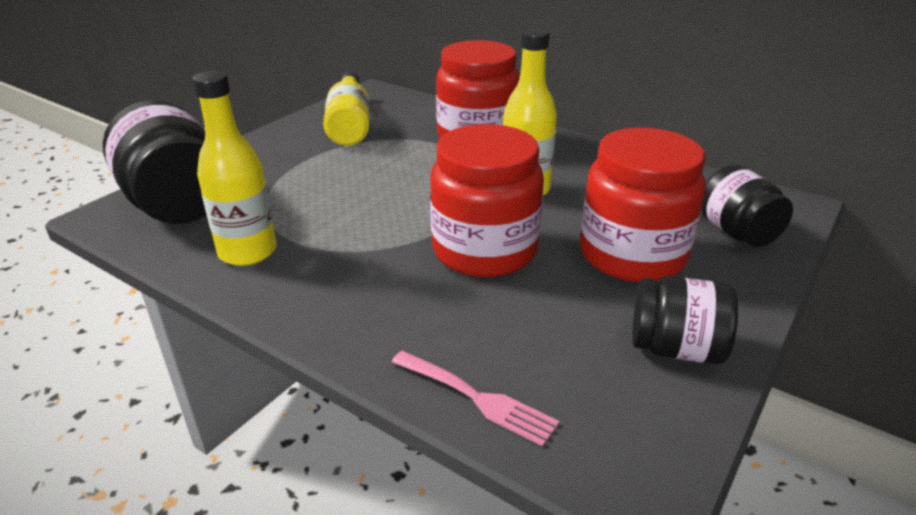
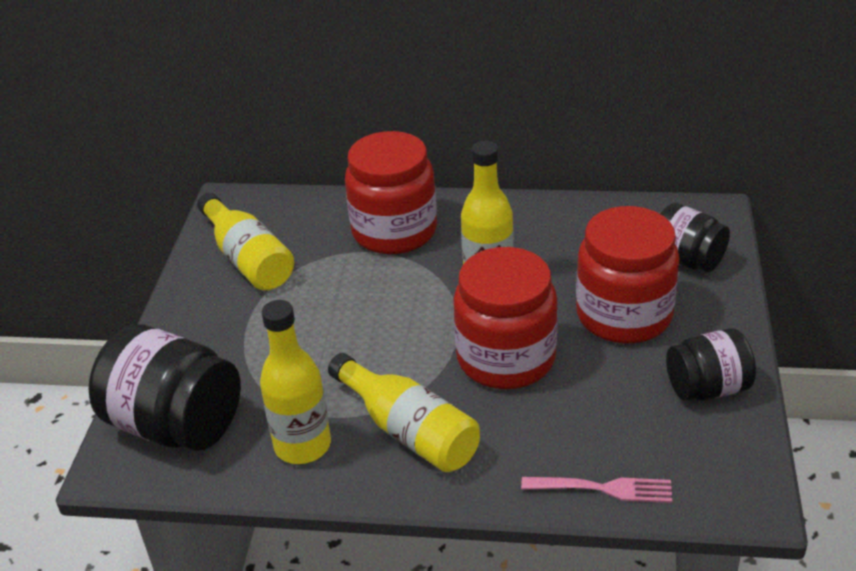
camera: 25 degrees left, 5 degrees up
none -> yellow bottle [328,353,480,472]

